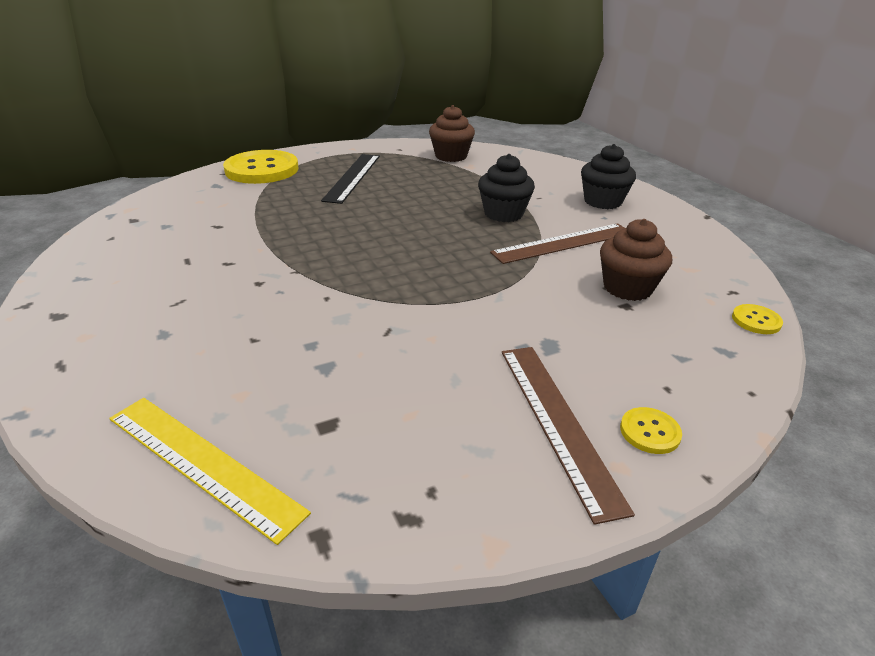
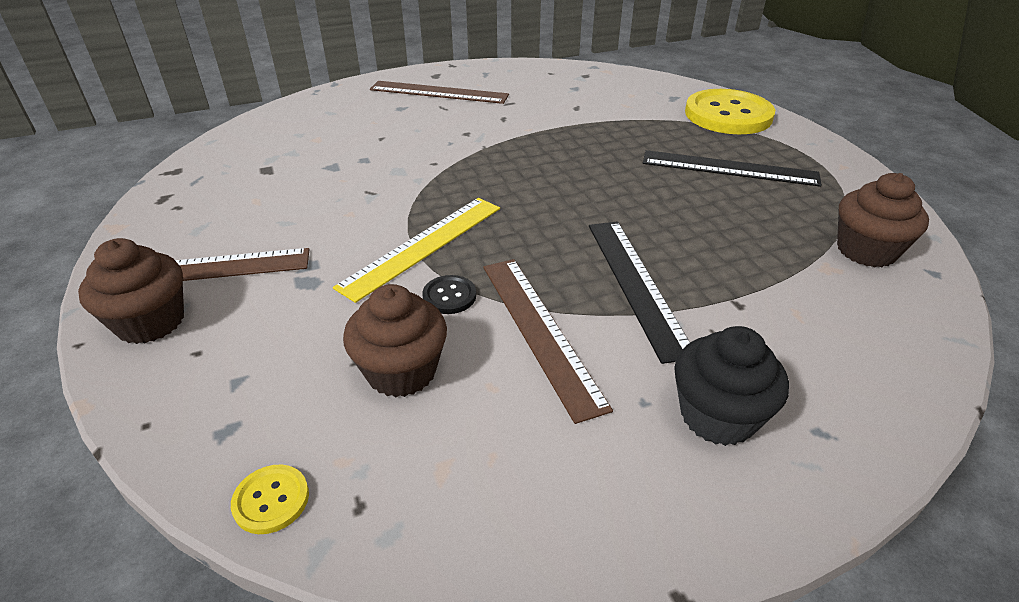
camera: 95 degrees right, 5 degrees up
yellow ruler [109,398,311,545] -> yellow ruler moved to [333,198,500,303]
black cupcake [478,154,535,222] -> black ruler [589,221,690,364]
yellow button [620,407,682,454] -> brown cupcake [78,238,184,344]
none -> brown ruler [370,81,509,104]
none -> black button [423,275,476,314]

